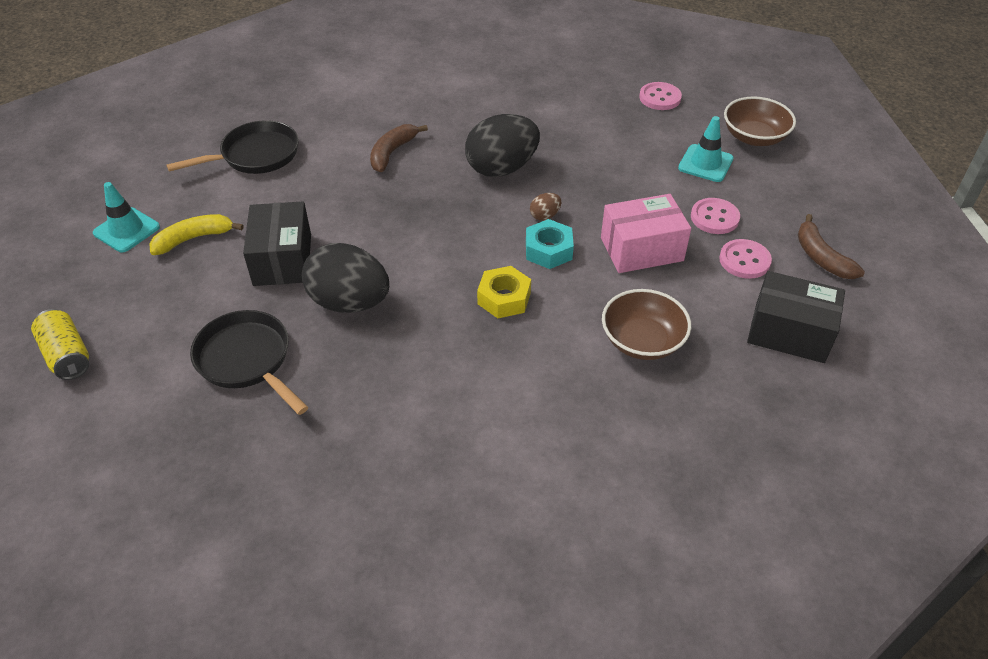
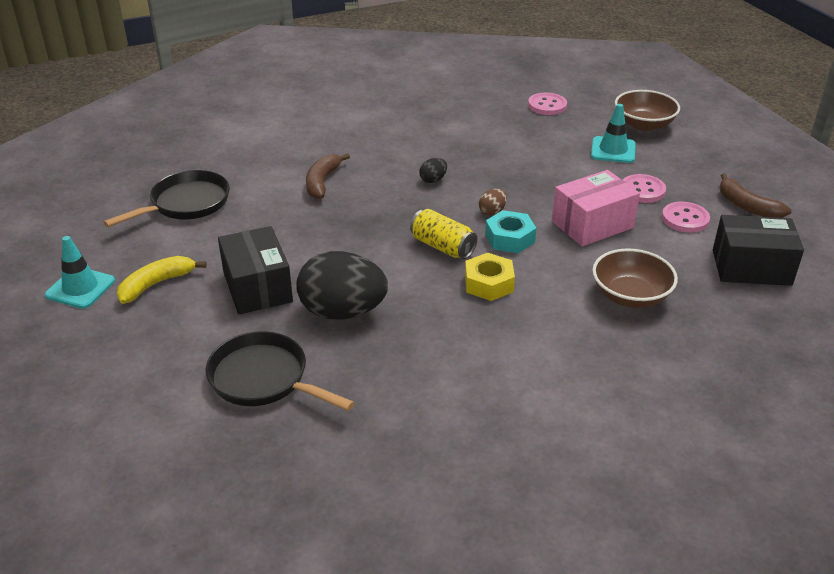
camera: 15 degrees left, 10 degrees down
yellow can [31,309,89,380] -> yellow can moved to [410,209,477,259]
black egg [465,114,540,177] -> black egg [419,158,447,183], size x0.42

